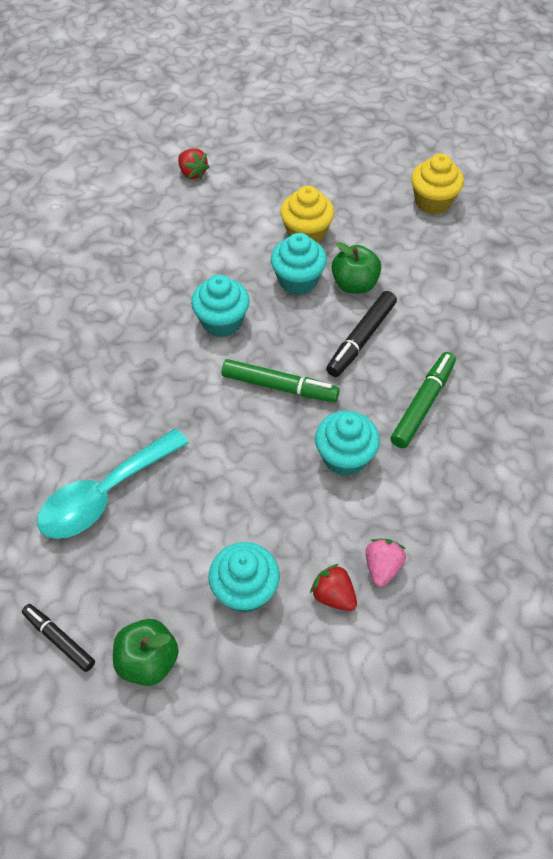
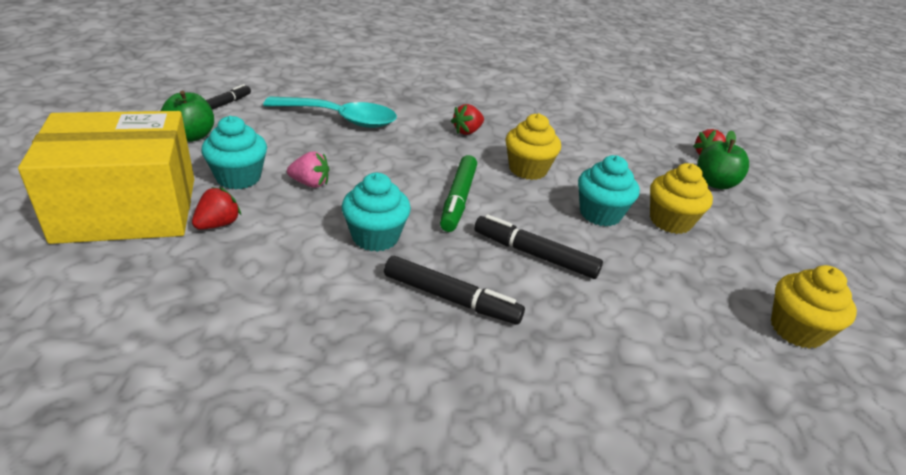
camera: 80 degrees right, 20 degrees down
turquoise spoon [37,428,189,539] -> turquoise spoon turned 150 degrees clockwise [263,96,397,128]
turquoise cupcake [191,275,250,337] -> yellow cupcake [505,113,561,180]
green apple [332,242,381,294] -> green apple moved to [697,131,749,189]
pink strawberry [365,539,406,587] -> pink strawberry moved to [287,151,329,188]
green marker [391,352,456,448] -> black marker [384,256,525,325]
none -> yellow box [18,111,194,244]
none -> red strawberry [451,104,484,135]

